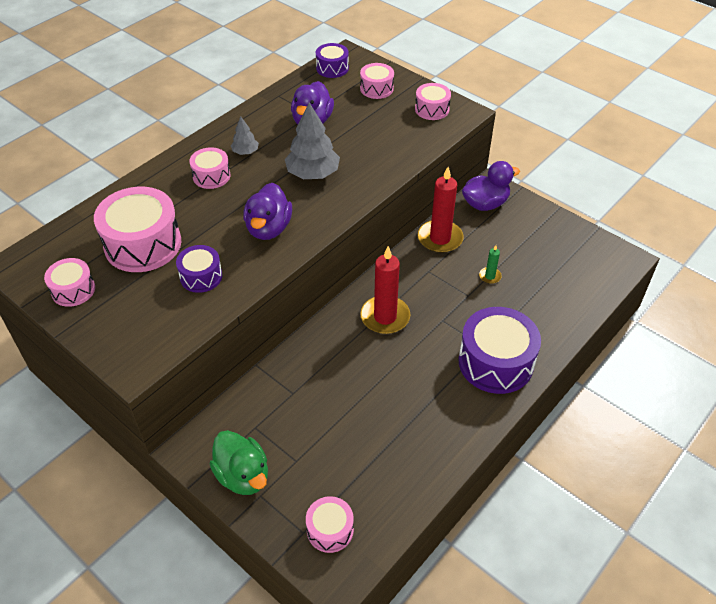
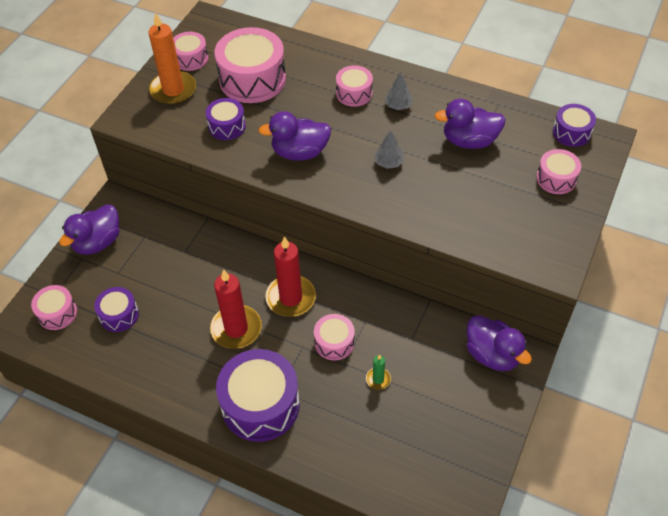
camera: 75 degrees right, 5 degrees up
green duck [210,430,268,495] -> purple duck [59,204,119,255]
grey tree [285,103,340,179] -> grey tree [374,131,404,169], size x0.53
pink drum [415,83,451,120] -> pink drum moved to [314,314,355,360]
red candle [418,167,464,253] -> red candle moved to [210,269,262,349]
none -> purple drum [94,287,139,332]
none -> orange candle [148,12,196,105]

